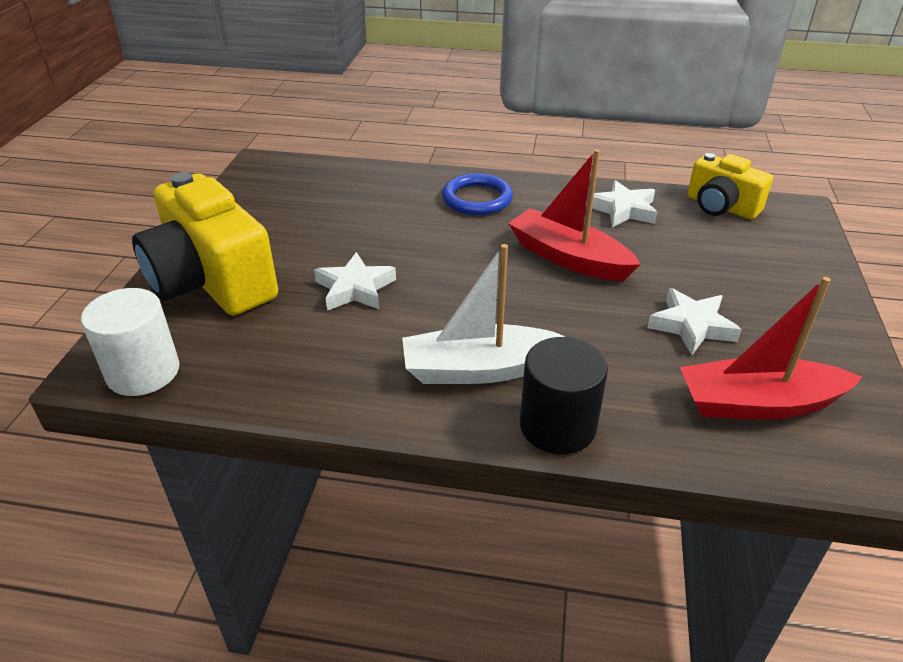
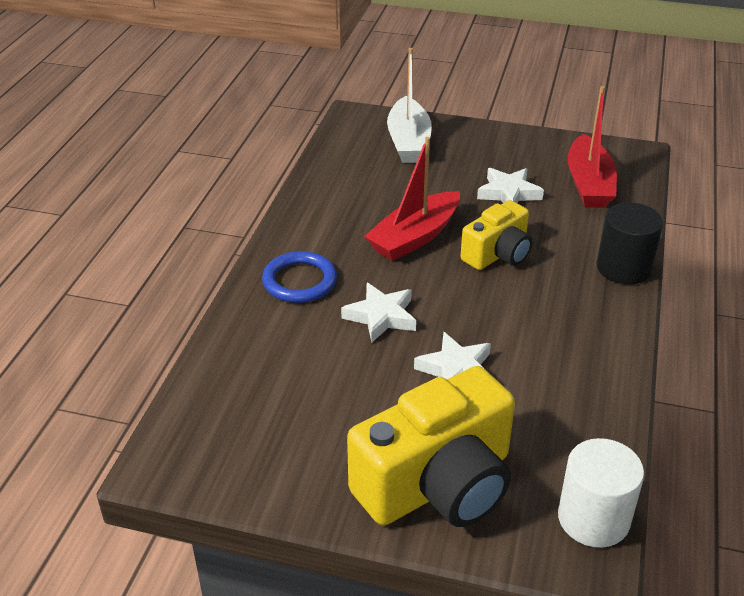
camera: 85 degrees left, 0 degrees up
white boat [402,244,565,384] -> white boat moved to [387,48,432,163]
white star [586,180,657,228] -> white star moved to [341,283,416,343]
yellow camera [687,153,773,220] -> yellow camera moved to [460,200,532,270]

